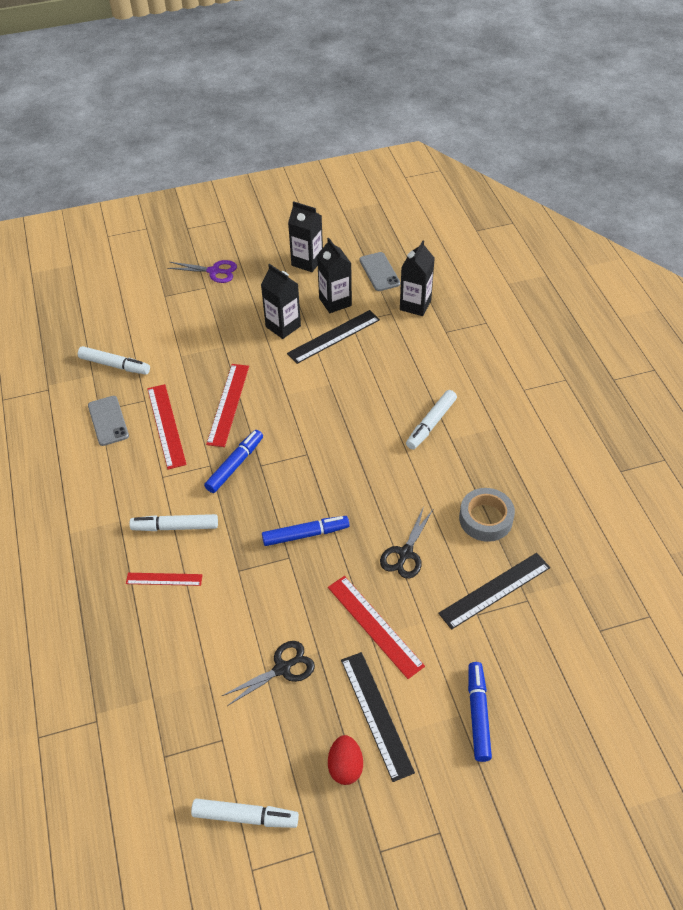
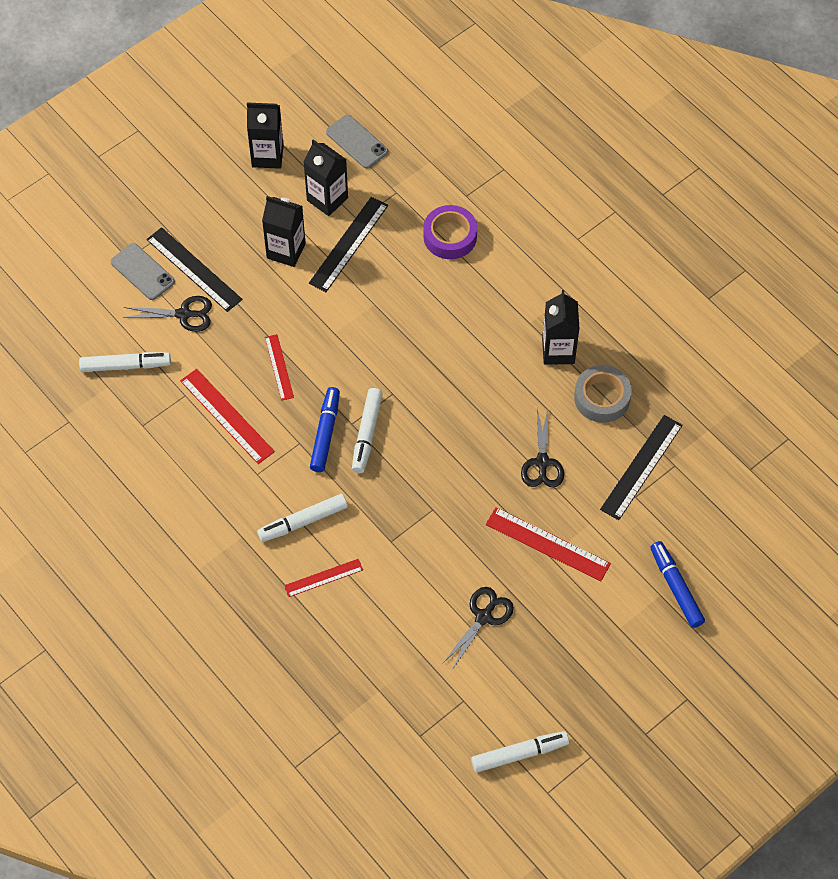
camera: 25 degrees left, 10 degrees up
grey phone [88,396,129,446] -> grey phone moved to [111,243,175,300]
purple scissors [167,260,237,283] -> none
red ruler [206,364,249,447] -> red ruler [265,334,294,401], size x0.61
blue marker [262,516,349,546] -> none
red egg [328,735,363,785] -> none
black ruler [341,652,415,782] -> black ruler moved to [146,227,243,312]
black carton [400,240,435,316] -> black carton moved to [542,290,580,365]
white marker [406,390,457,449] -> white marker moved to [352,388,383,473]
none -> black scissors [123,296,212,332]
none -> purple tape [423,205,477,259]

